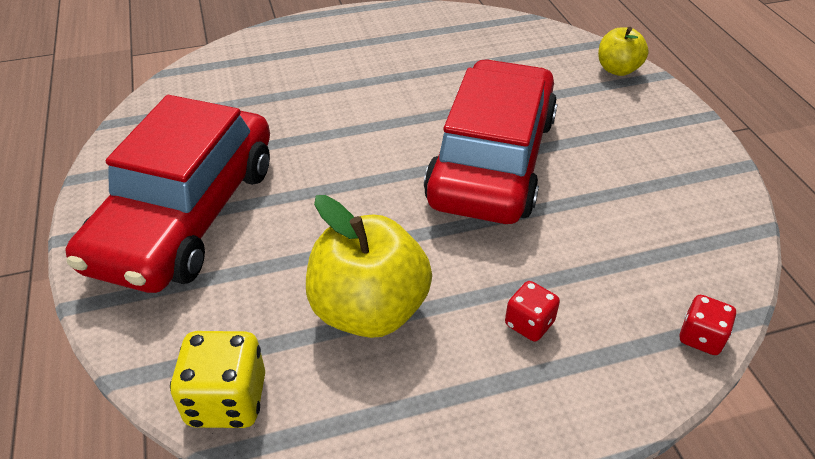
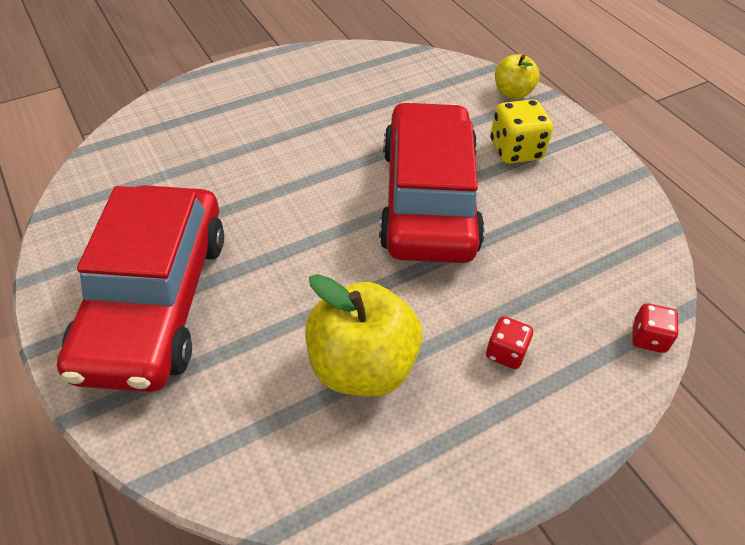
camera: 15 degrees left, 5 degrees up
yellow dice [170,331,265,428] -> yellow dice moved to [490,99,553,164]

